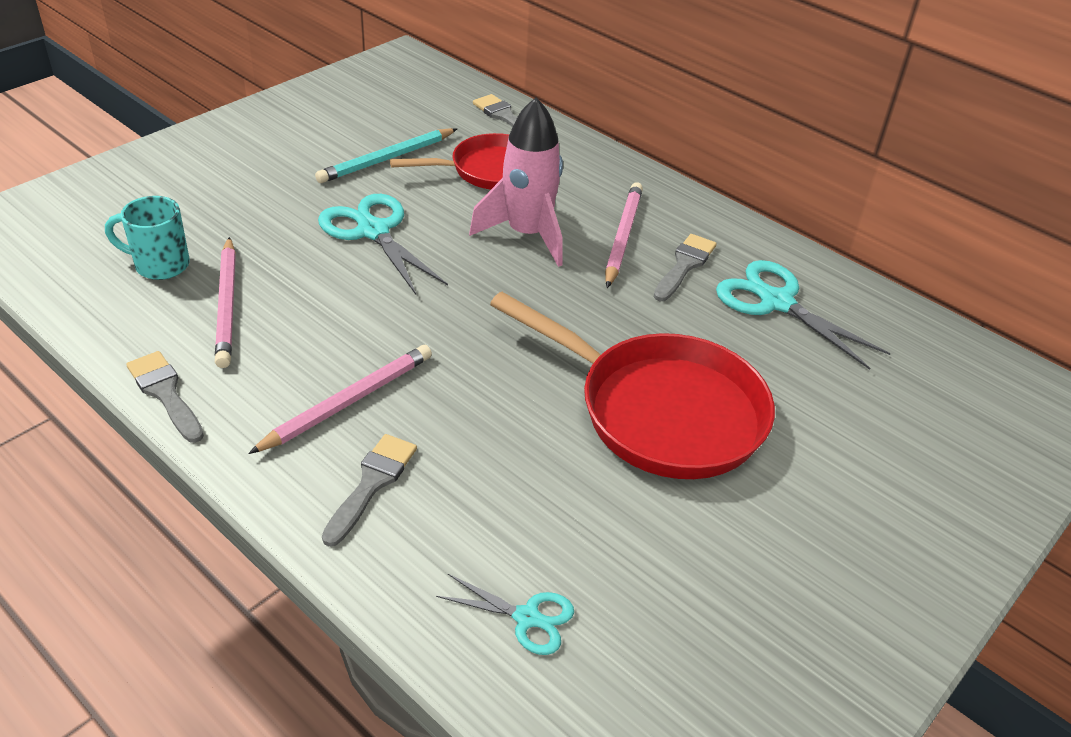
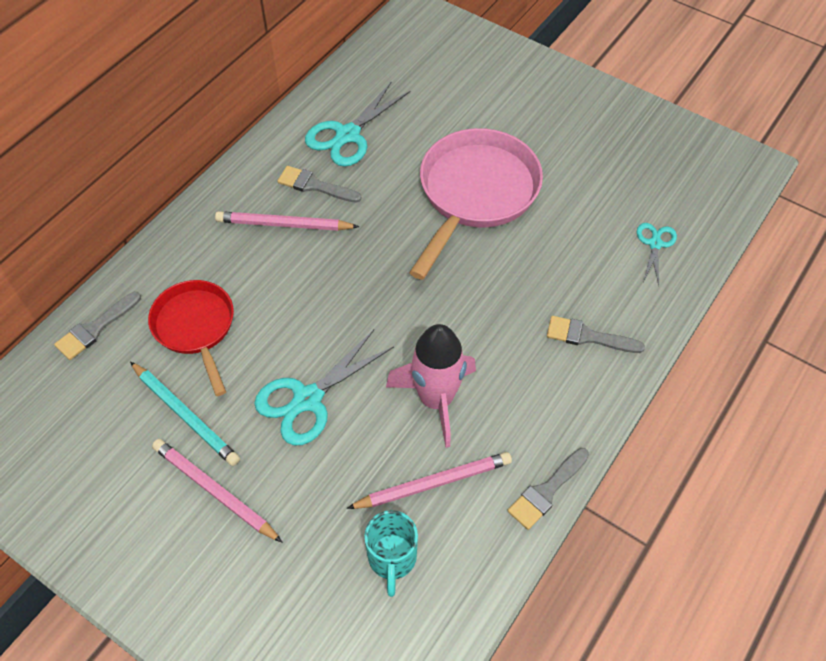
camera: 95 degrees left, 15 degrees up
pink pencil [248,345,432,454] -> pink pencil moved to [152,439,282,542]
pink rocket [469,97,563,267] -> pink rocket moved to [386,324,476,448]
red pan [490,292,775,479] -> pink pan [409,128,543,280]

